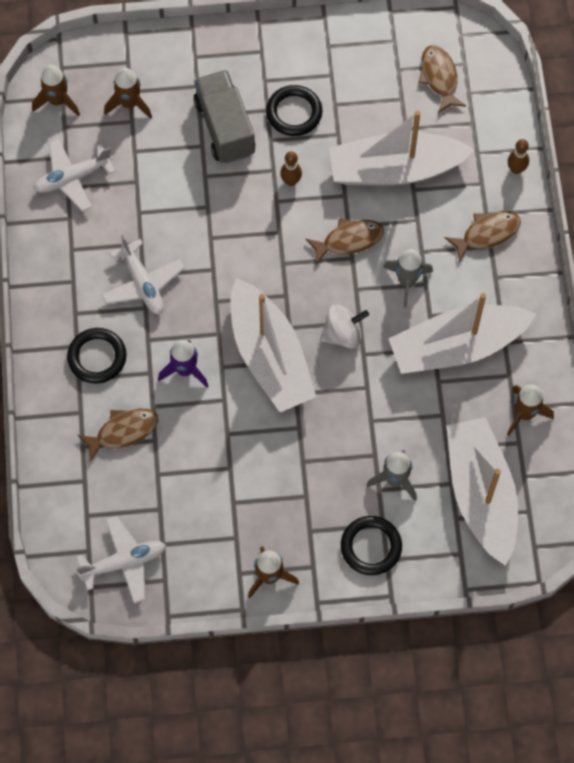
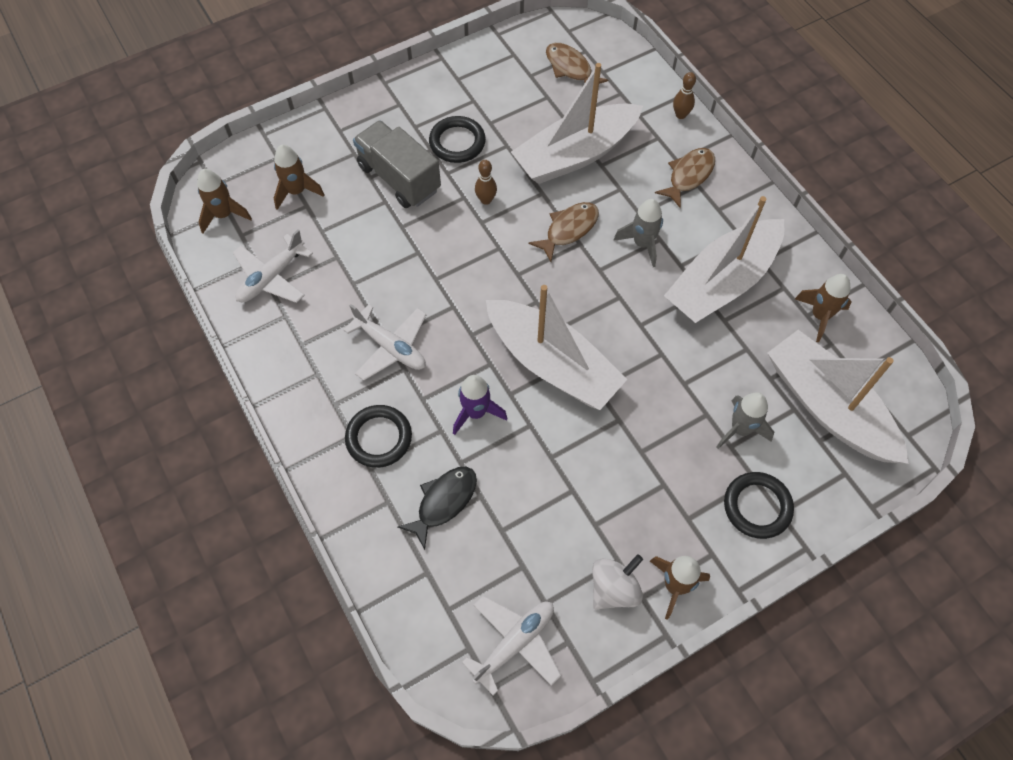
camera: 25 degrees left, 5 degrees down
brown fish [78,408,159,462] -> black fish [398,467,477,550]
white spinning top [320,304,369,348] -> white spinning top moved to [592,554,643,610]

